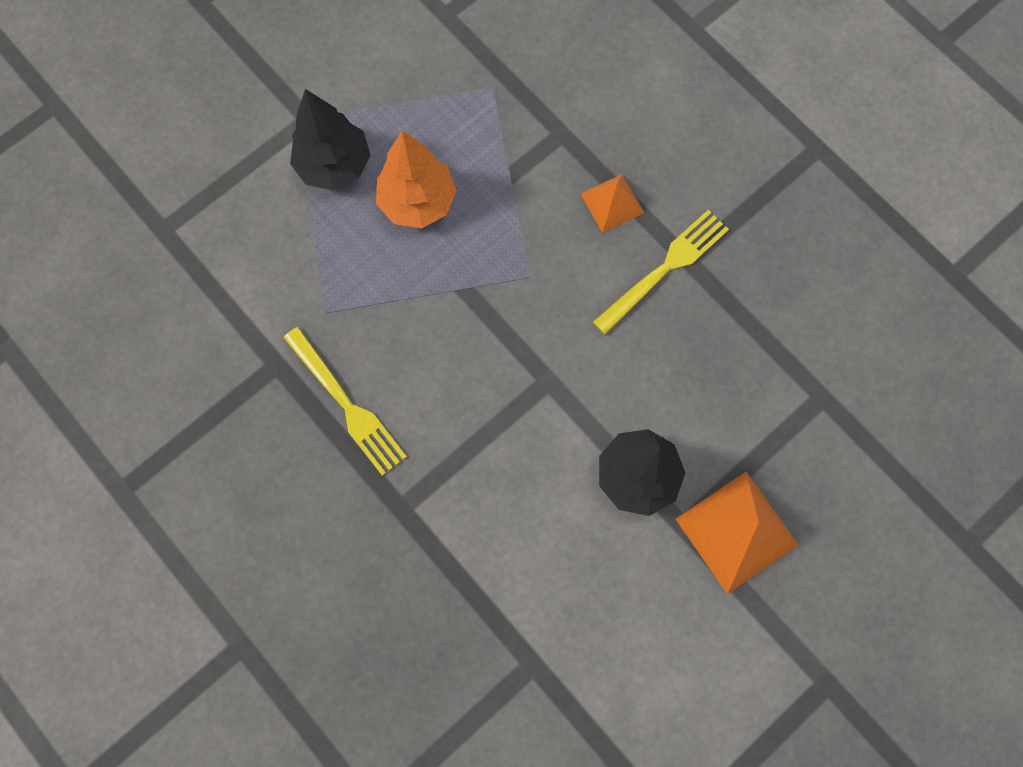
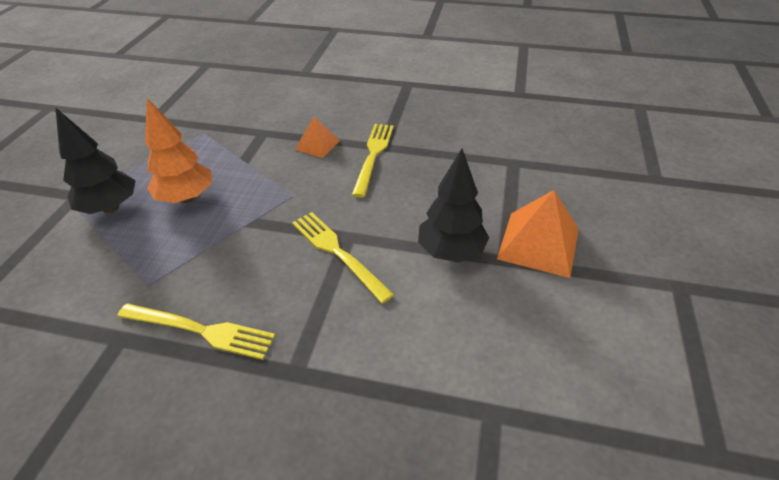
camera: 35 degrees left, 30 degrees down
none -> yellow fork [292,212,394,304]

